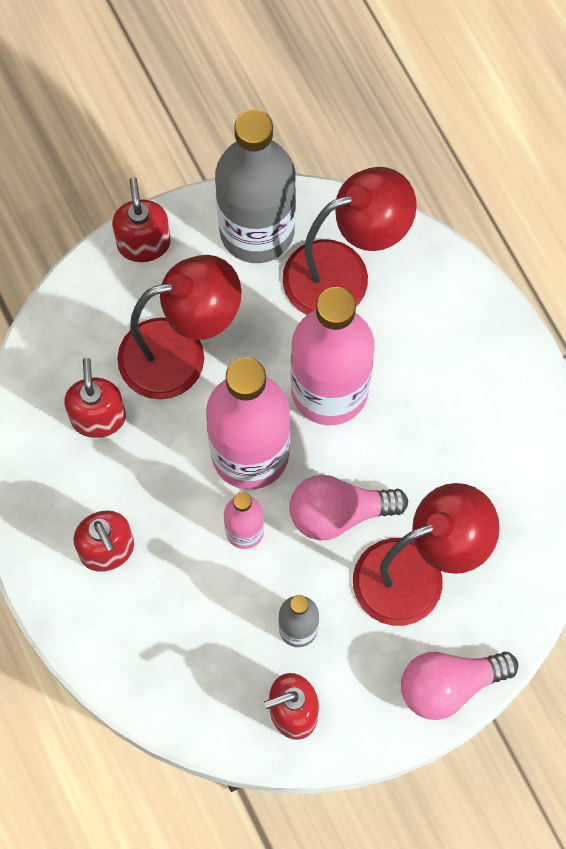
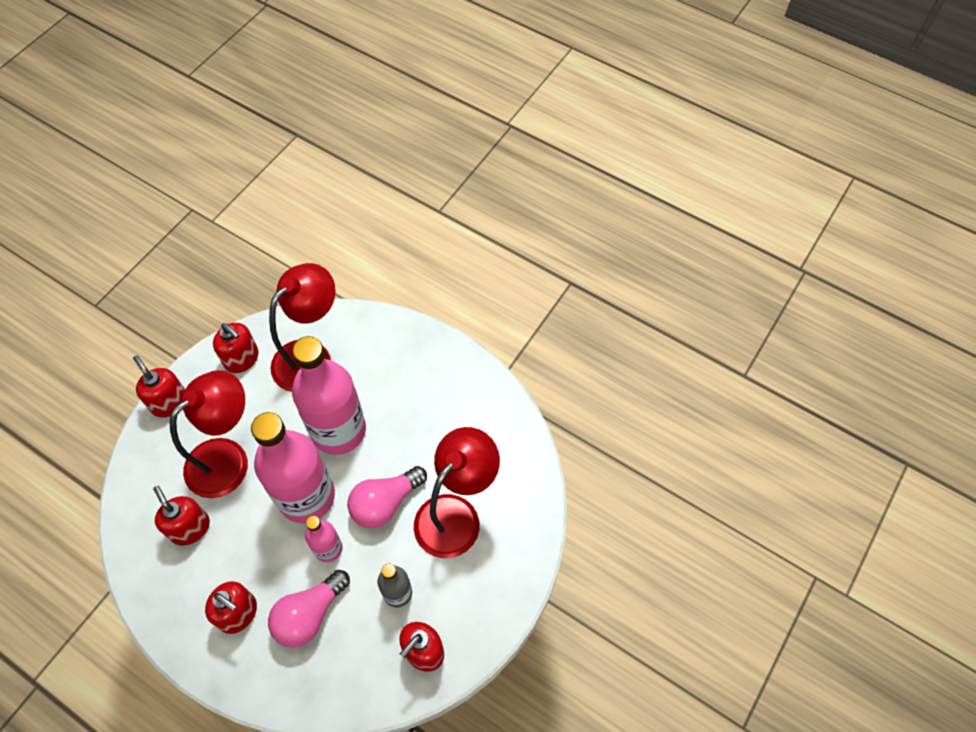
camera: 30 degrees left, 10 degrees down
grey bottle [215,109,296,263] -> red soap dispenser [213,323,259,373]
pink light bulb [401,652,518,720] -> pink light bulb moved to [268,570,350,648]

